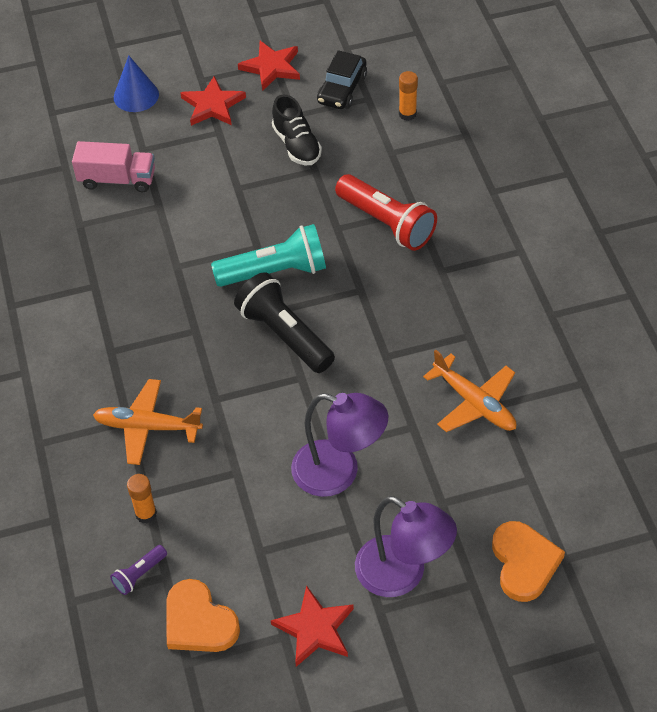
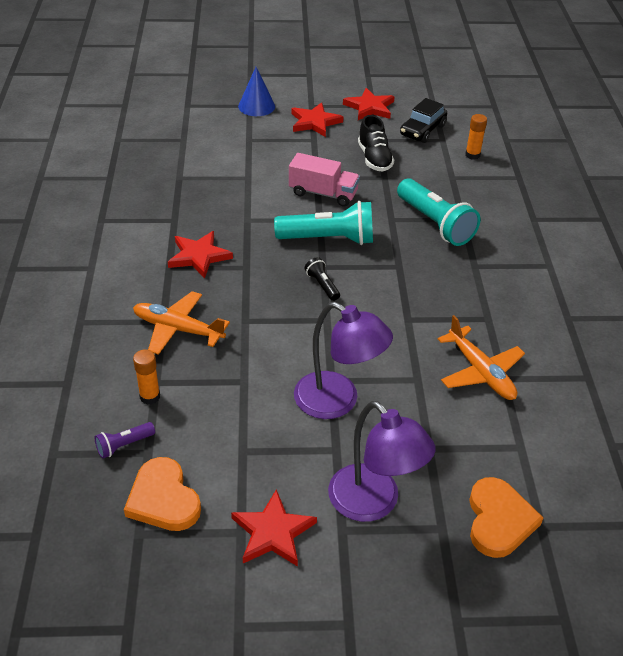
camera: 10 degrees right, 10 degrees down
pink truck [72,141,155,192] -> pink truck moved to [289,153,360,207]
black flashlight [234,272,335,373] -> black flashlight [305,257,340,301], size x0.47
red flashlight [335,174,437,251] -> turquoise flashlight [397,178,480,246]
none -> red star [168,231,233,278]

